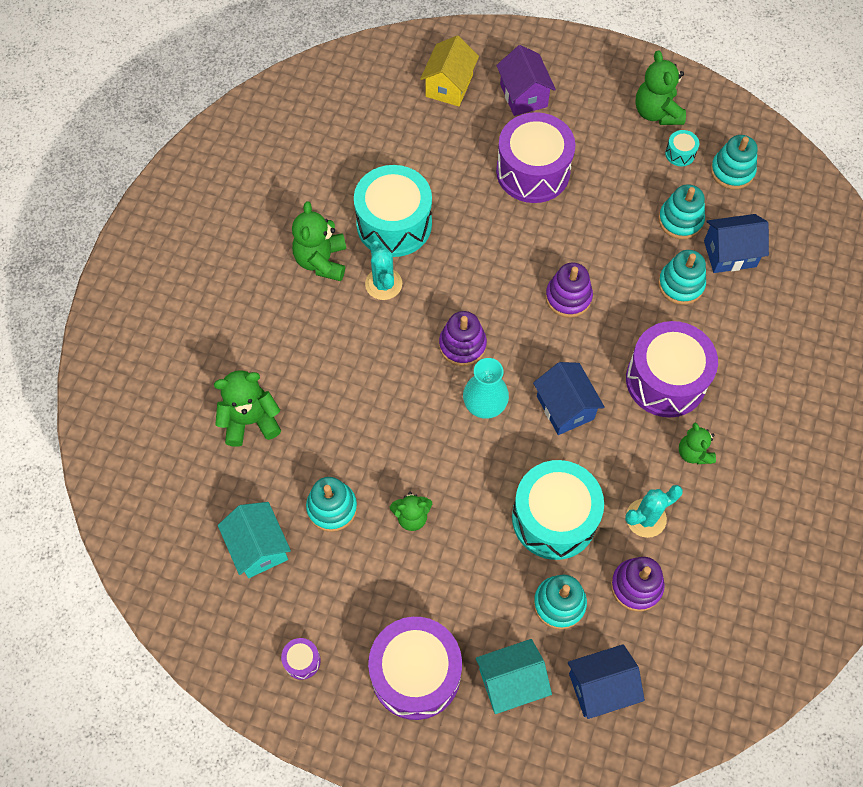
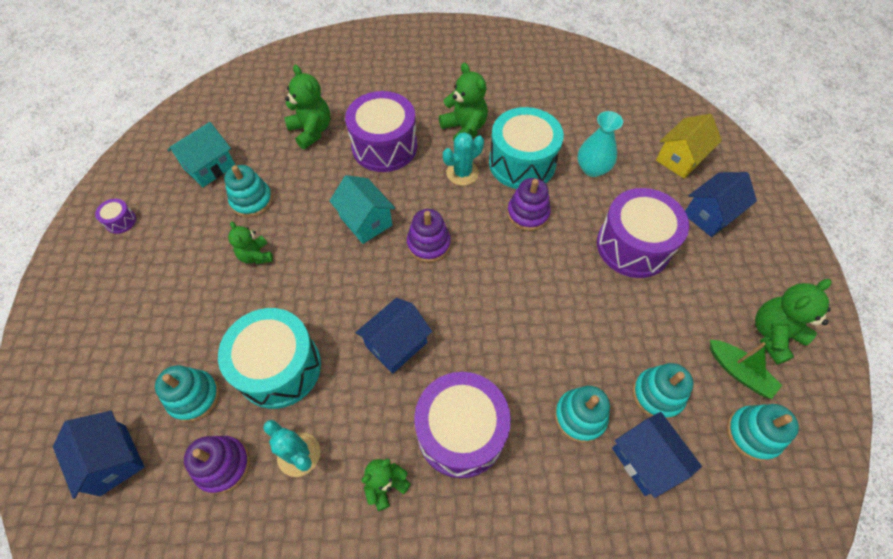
camera: 70 degrees right, 5 degrees down
green teddy bear [292,201,346,281] -> green teddy bear turned 75 degrees clockwise [439,63,488,141]
purple drum [368,617,462,720] -> purple drum moved to [345,91,417,172]
yellow house [420,36,479,106] -> yellow house turned 45 degrees counterclockwise [656,114,722,179]
turquoise vase [463,358,509,419] -> turquoise vase moved to [578,111,623,177]
turquoise house [476,639,552,714] -> turquoise house moved to [329,175,395,244]
purple house [496,45,556,116] -> blue house [685,172,757,237]
purple stacking toy [545,262,593,318] -> purple stacking toy moved to [507,178,551,231]
turquoise drum [665,130,699,166] -> green boat [710,340,782,399]

